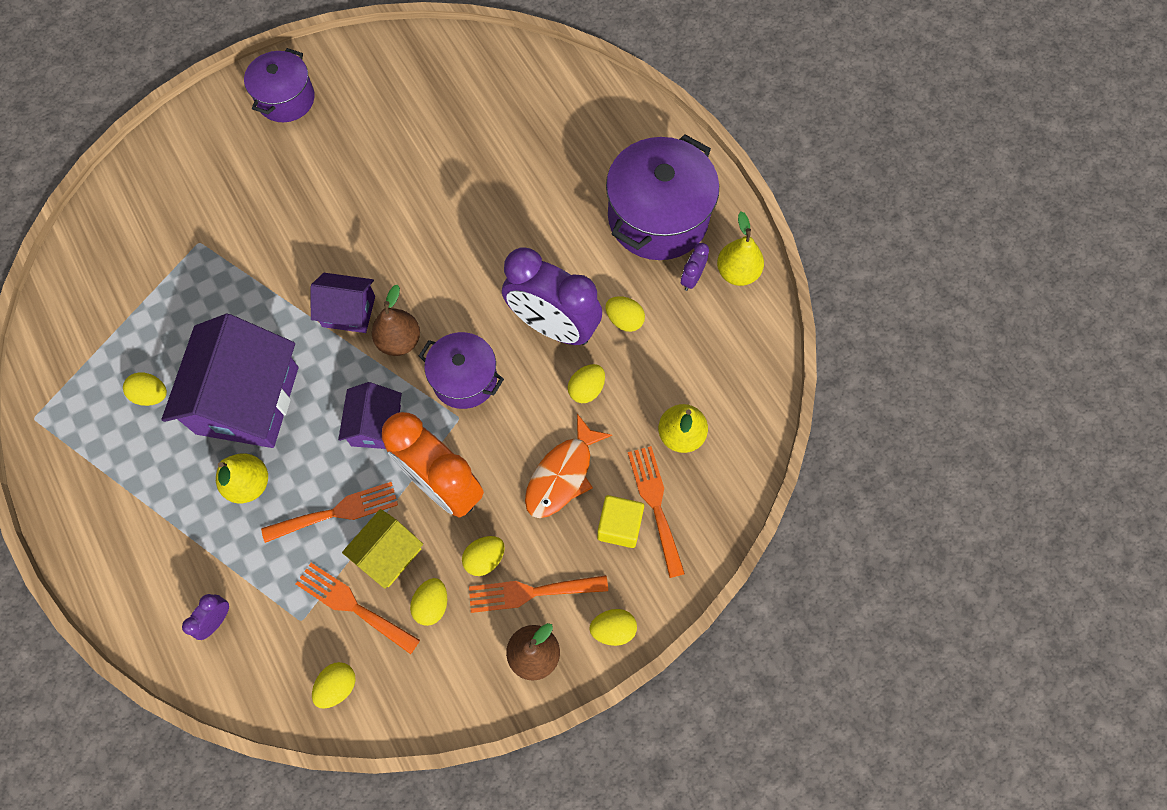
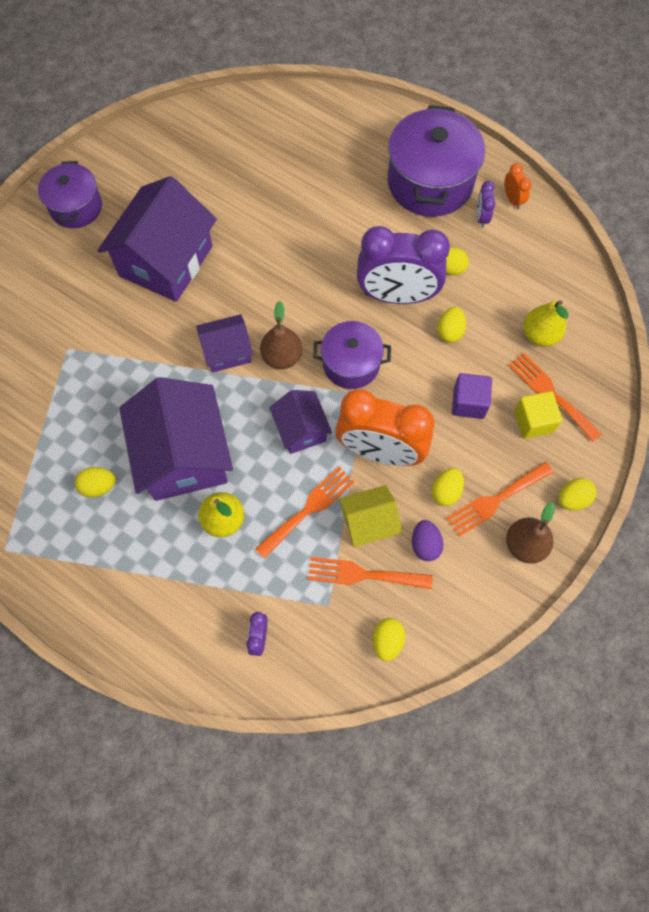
camera: 25 degrees left, 0 degrees up
yellow house [342,509,423,589] -> yellow house turned 60 degrees clockwise [338,485,402,547]
yellow egg [410,578,447,626] -> purple egg [412,520,443,561]
orange fish [525,414,612,518] -> purple cube [452,373,492,419]
yellow pear [717,212,764,286] -> orange clock [505,163,531,209]
none -> purple house [97,176,217,302]

